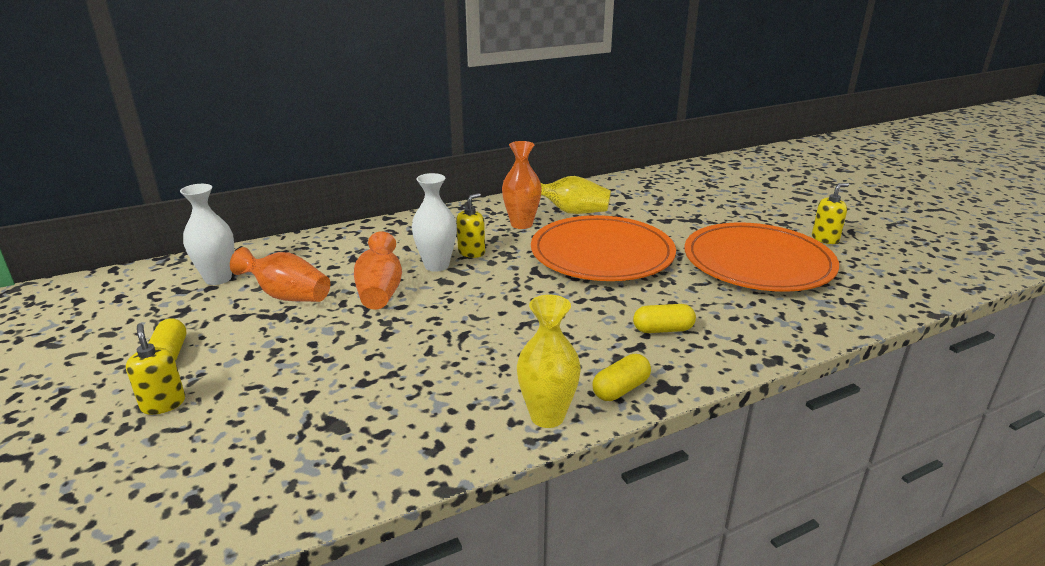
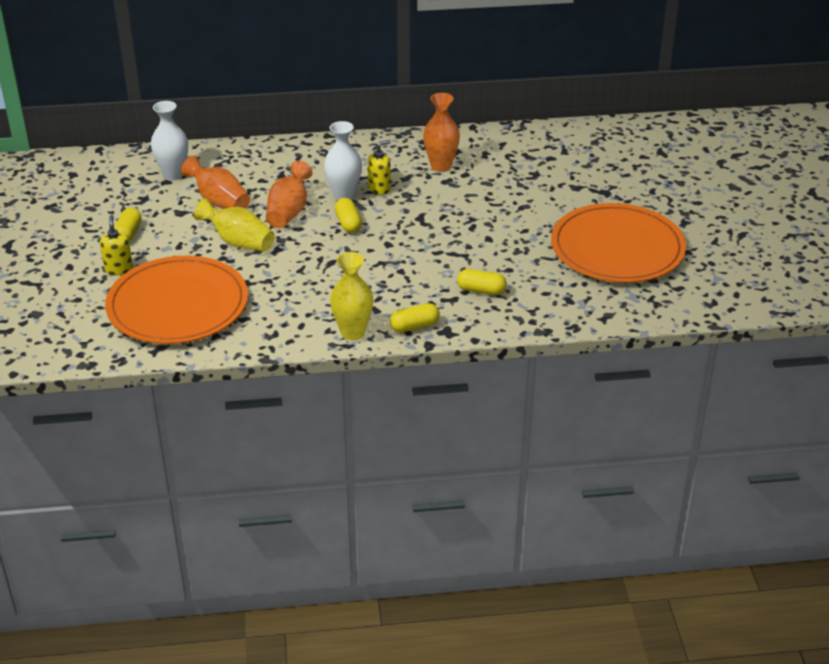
camera: 20 degrees right, 10 degrees up
orange plate [531,215,676,281] -> orange plate moved to [105,256,248,344]
yellow vase [541,176,611,214] -> yellow vase moved to [194,198,275,252]
yellow soap dispenser [812,183,849,244] -> none
none -> yellow capsule [335,198,362,233]

